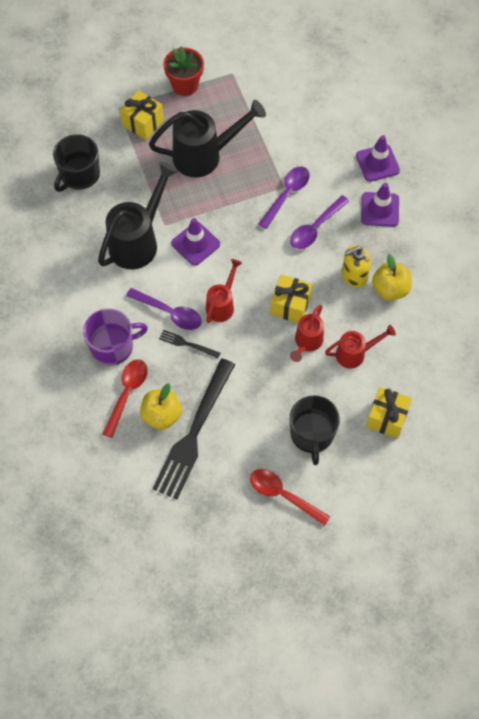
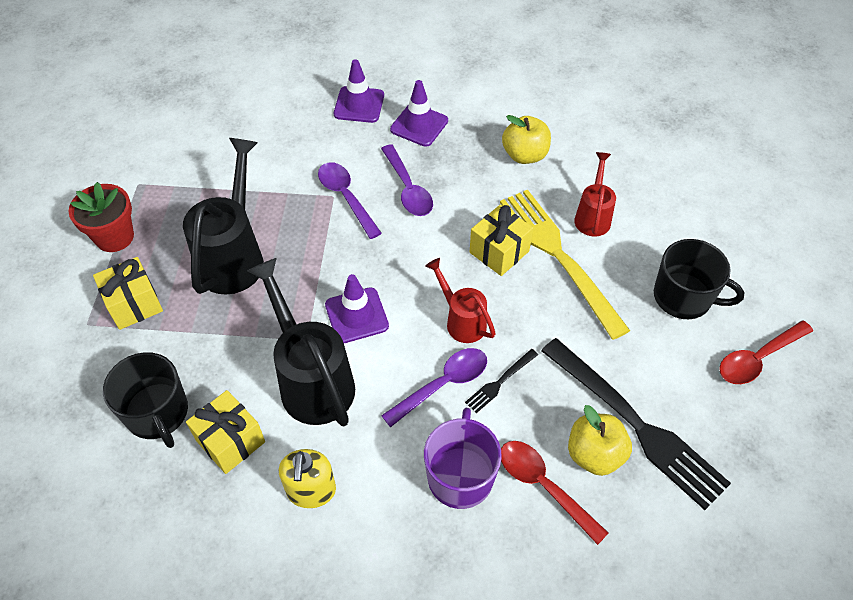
camera: 65 degrees left, 10 degrees down
red watering can [290,305,324,362] -> yellow fork [500,190,630,340]
yellow soap dispenser [342,245,371,288] -> yellow soap dispenser moved to [279,449,336,508]
yellow gift [366,387,412,438] -> yellow gift moved to [186,390,265,474]

